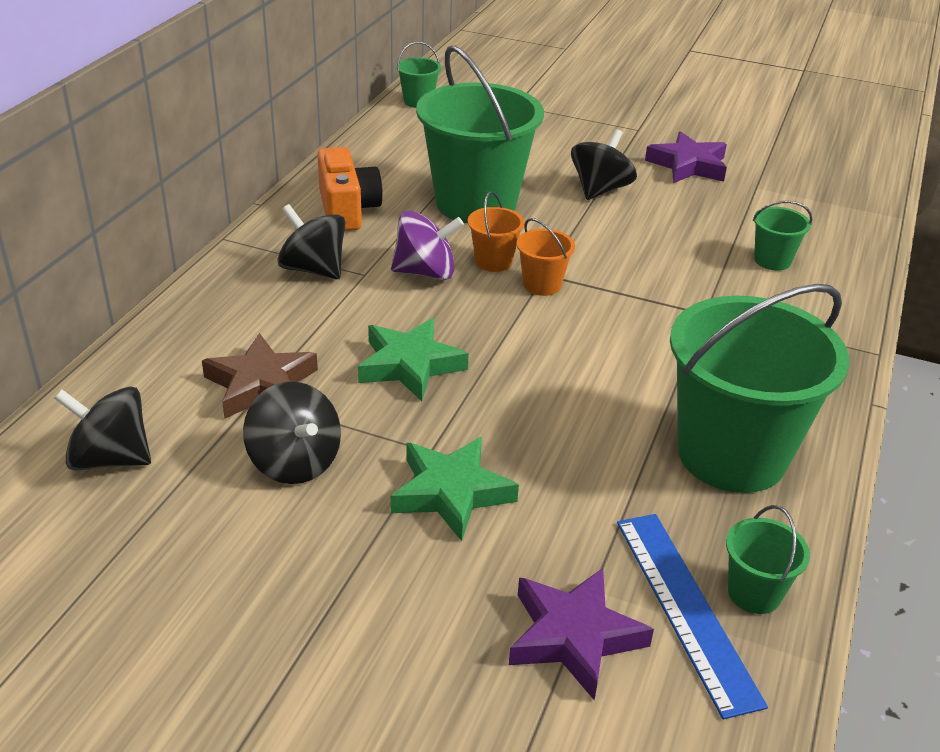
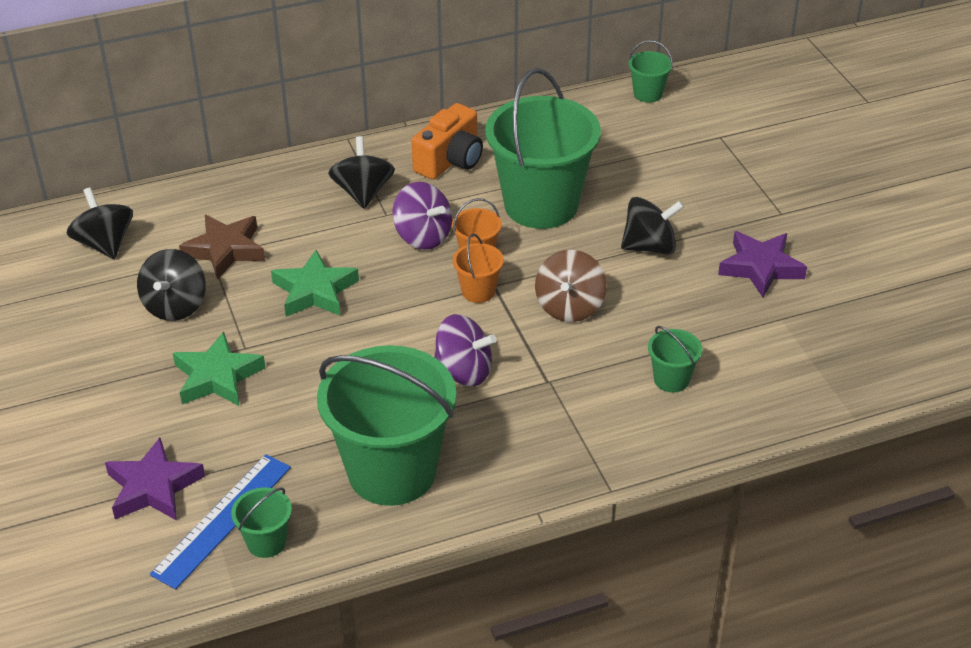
camera: 50 degrees right, 5 degrees up
none -> purple spinning top [434,314,497,386]
none -> brown spinning top [535,250,607,322]

